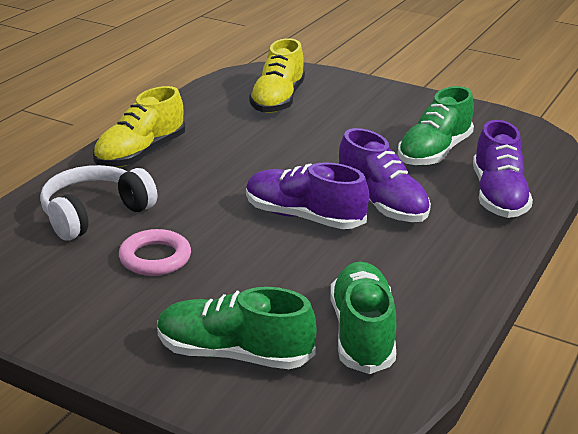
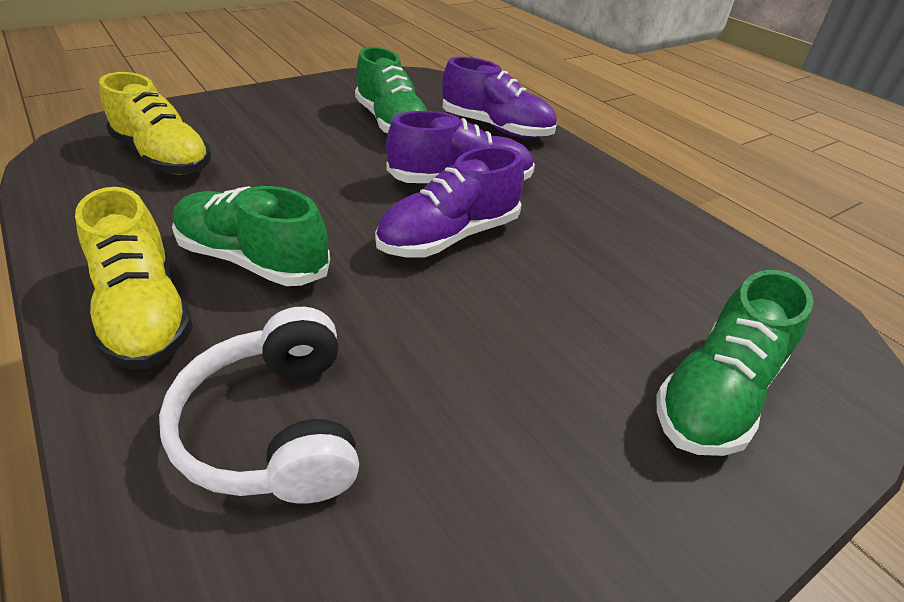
camera: 65 degrees left, 10 degrees up
pink ring [119,229,191,276] -> none
green shoe [330,262,396,374] -> green shoe moved to [172,186,330,286]

